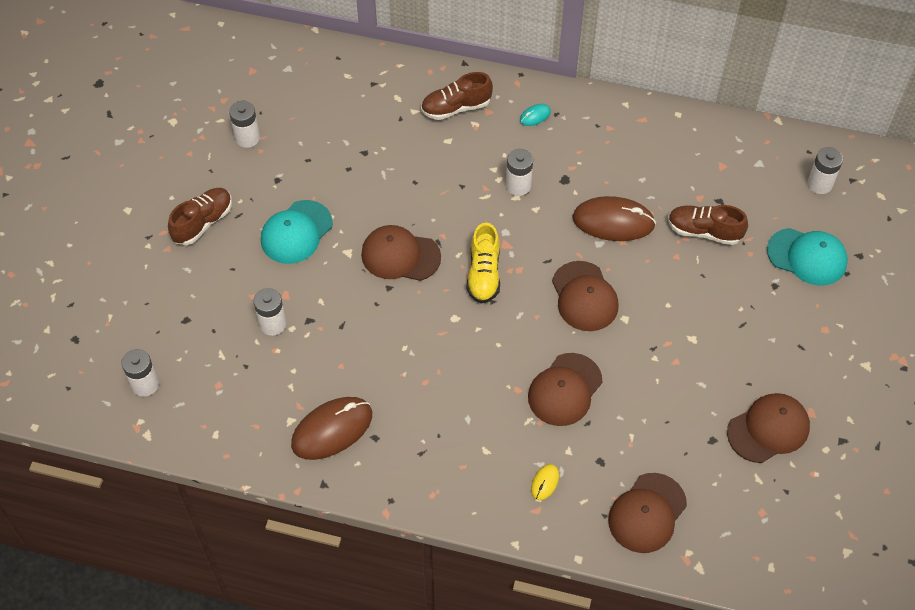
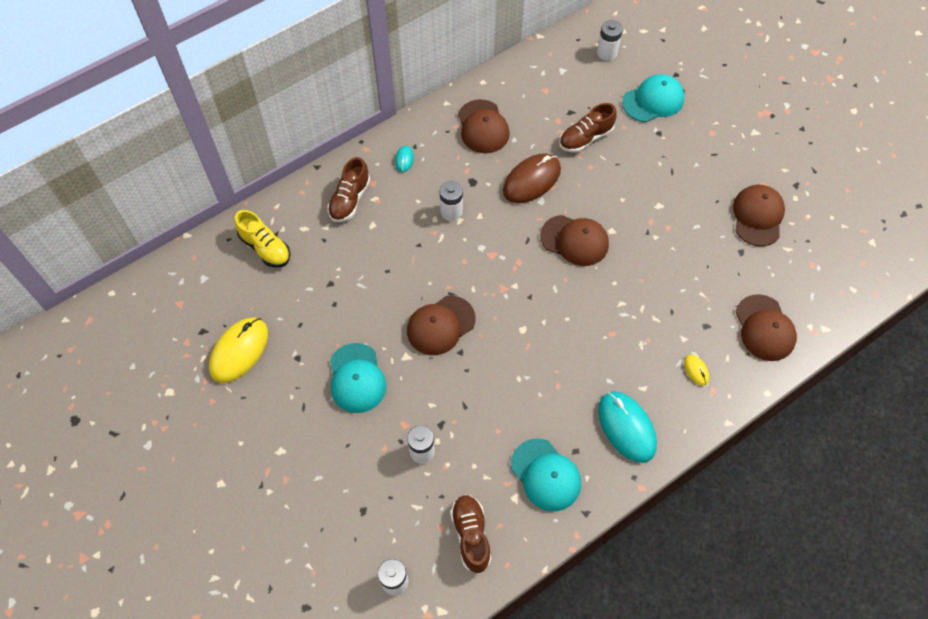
camera: 50 degrees left, 5 degrees up
brown shoe [168,188,232,245] -> brown shoe moved to [450,494,491,573]
white battery [229,101,260,148] -> yellow mouse [209,317,268,383]
brown mouse [291,397,372,460] -> turquoise cap [511,439,581,511]
yellow shoe [467,223,500,303] -> yellow shoe moved to [234,210,290,267]
brown cap [528,353,602,426] -> brown cap moved to [458,99,510,153]
none -> turquoise mouse [598,391,657,463]

